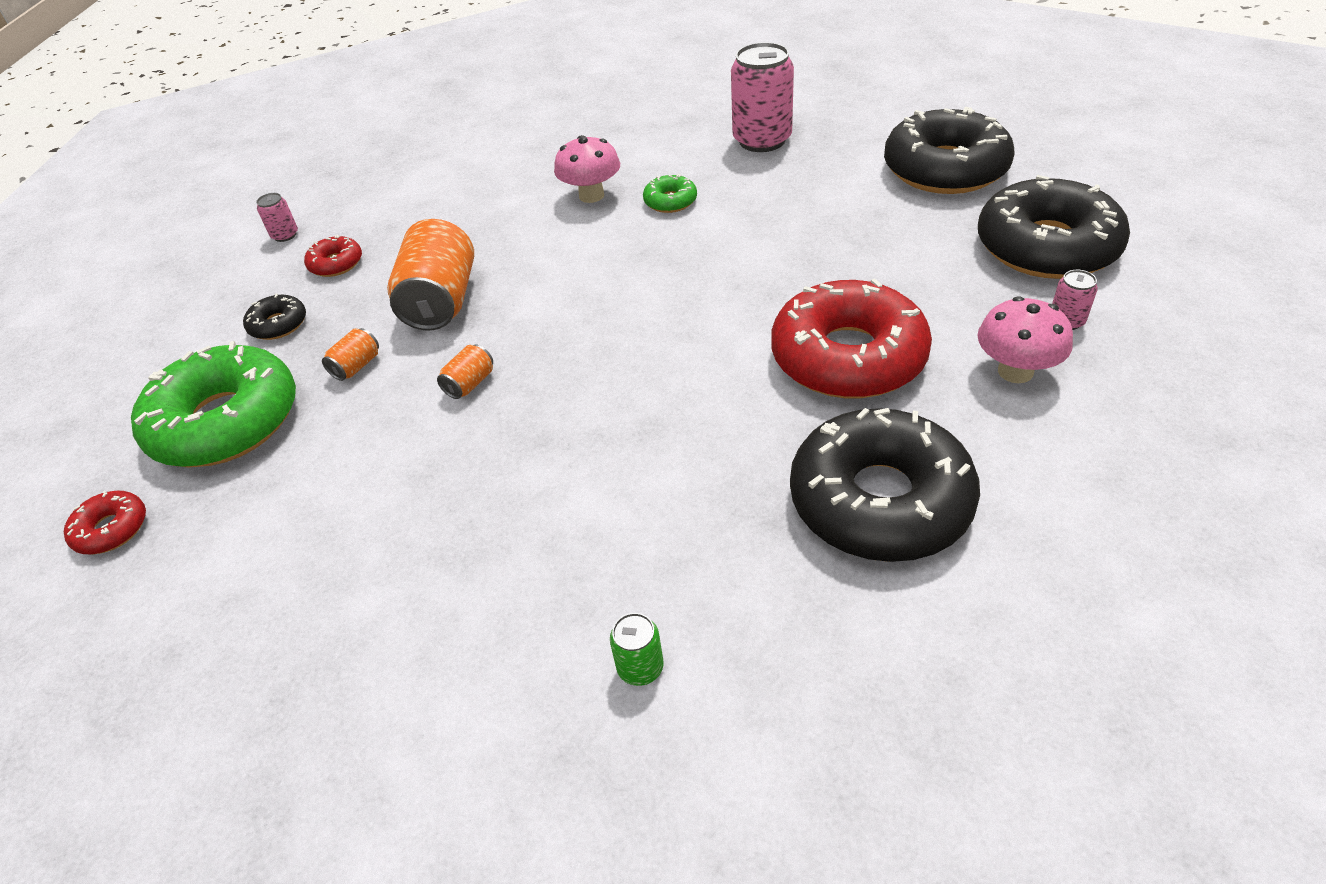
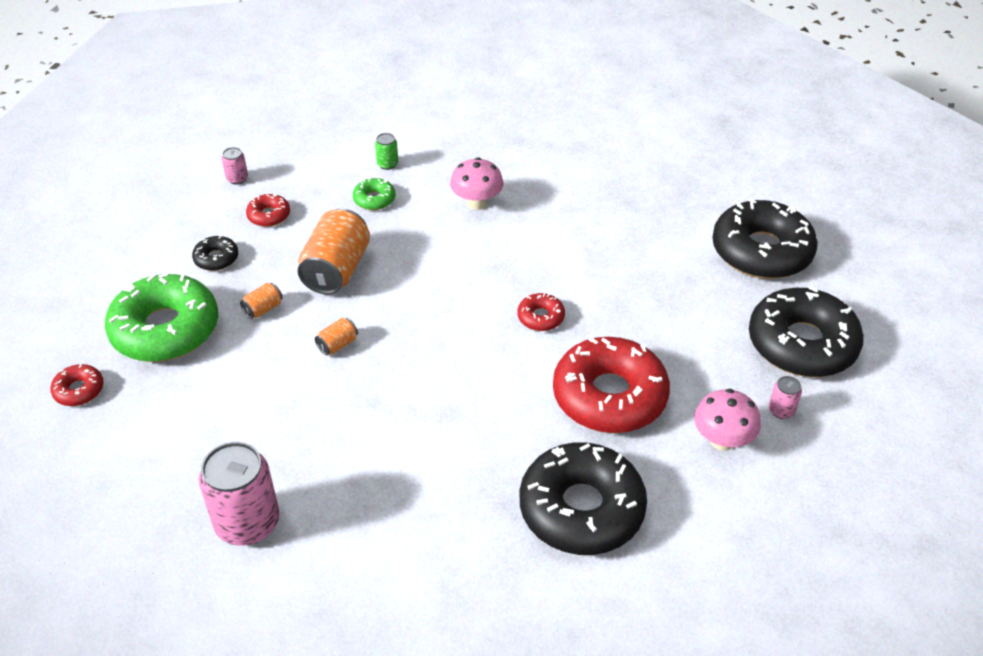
camera: 10 degrees right, 0 degrees up
green can [610,613,664,686] -> green can moved to [375,133,398,170]
green donut [643,174,697,213] -> green donut moved to [353,177,395,210]
pink can [731,42,794,152] -> pink can moved to [199,442,280,546]
none -> red donut [517,293,565,331]

